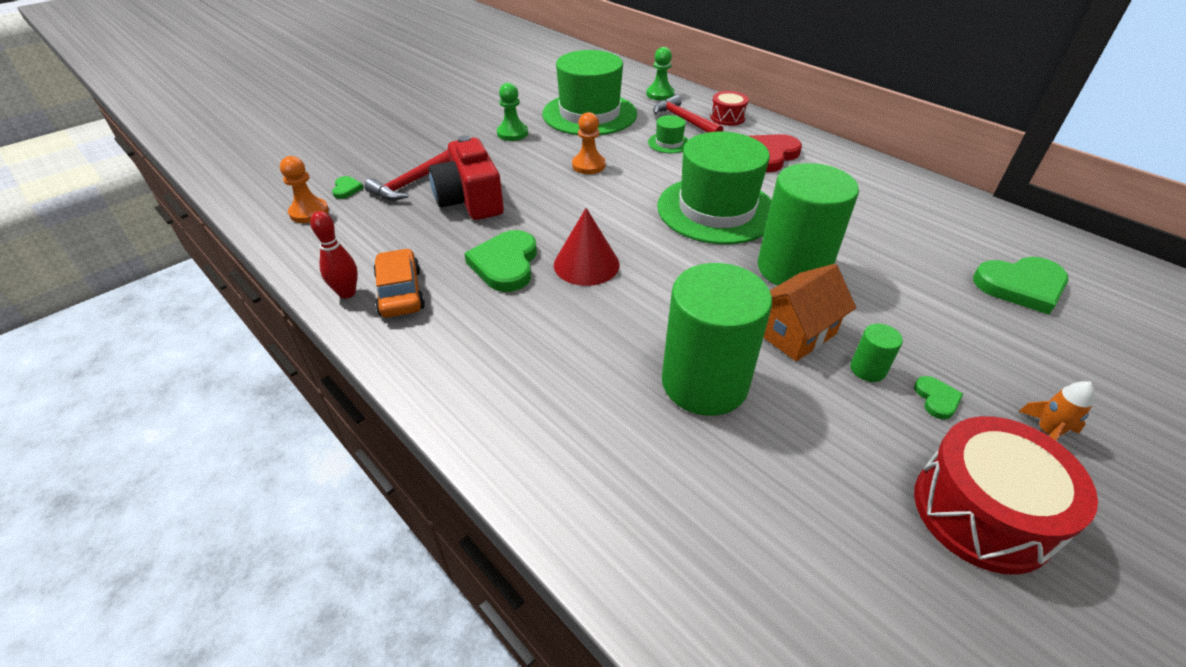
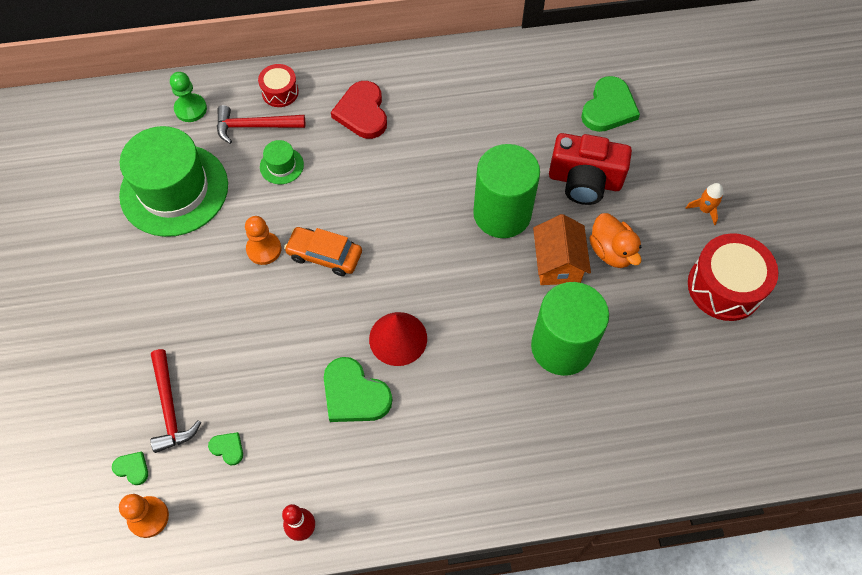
camera: 55 degrees left, 20 degrees up
orange car [373,248,425,318] -> orange car moved to [284,227,362,276]
red camera [429,135,504,220] -> red camera moved to [549,133,632,205]
green pawn [497,83,528,141] -> none
green hat [657,132,772,244] -> none
green cylinder [850,324,903,382] -> orange duck [589,213,641,268]
green heart [914,376,963,419] -> green heart moved to [208,432,243,465]

